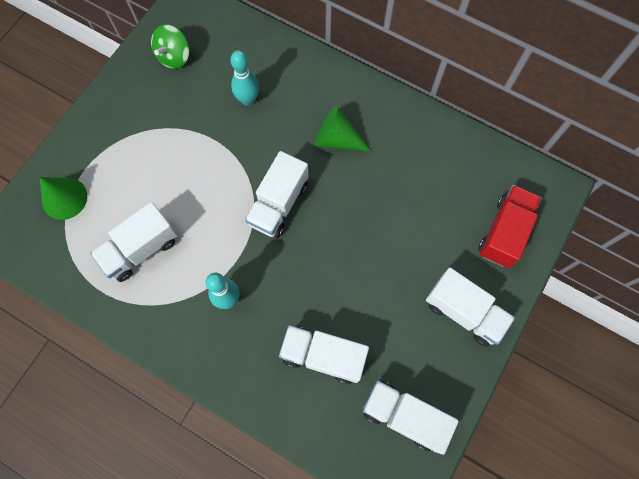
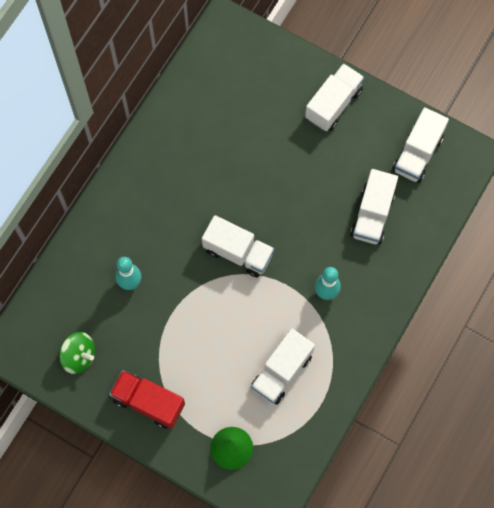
camera: 90 degrees left, 0 degrees up
white truck [90,202,177,282] -> white truck turned 75 degrees clockwise [251,329,315,404]
green cone [315,106,371,151] -> none
red truck [478,185,542,268] -> red truck moved to [109,370,185,429]

